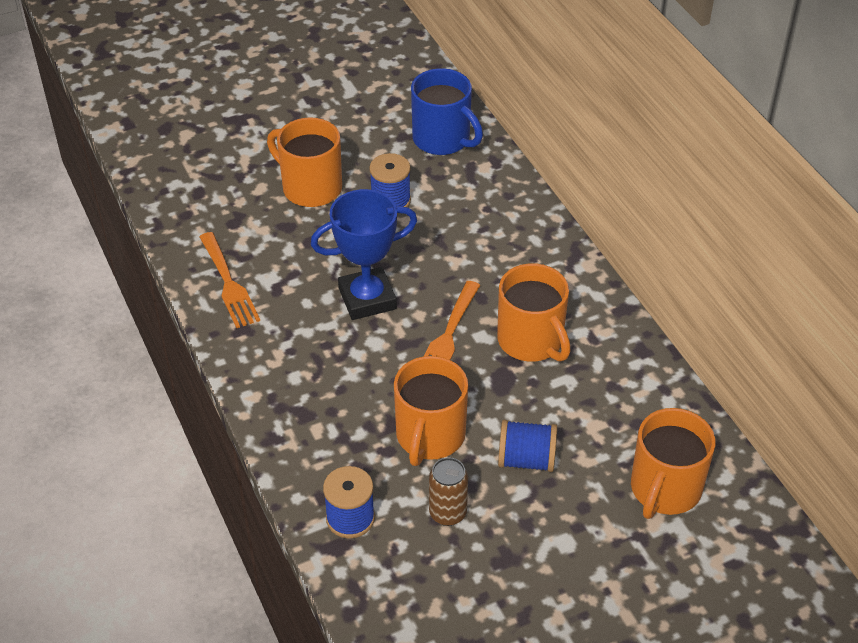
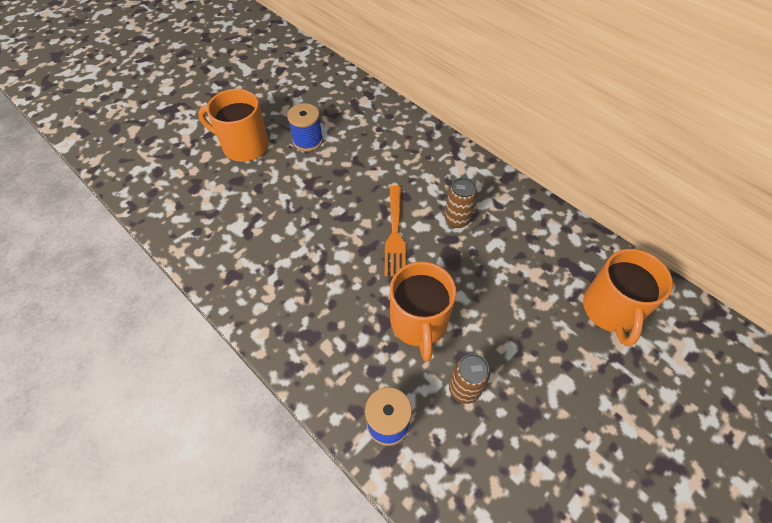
camera: 20 degrees left, 10 degrees up
orange fork [199,232,260,328] -> none
blue trophy [311,189,417,320] -> none
blue mug [411,68,483,155] -> none
orange mug [497,263,571,362] -> brown can [445,178,477,228]
blue spool [498,420,557,472] -> none

